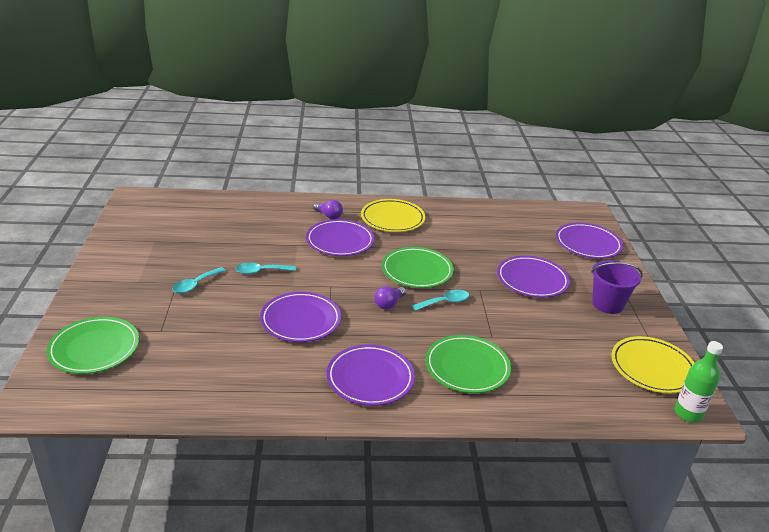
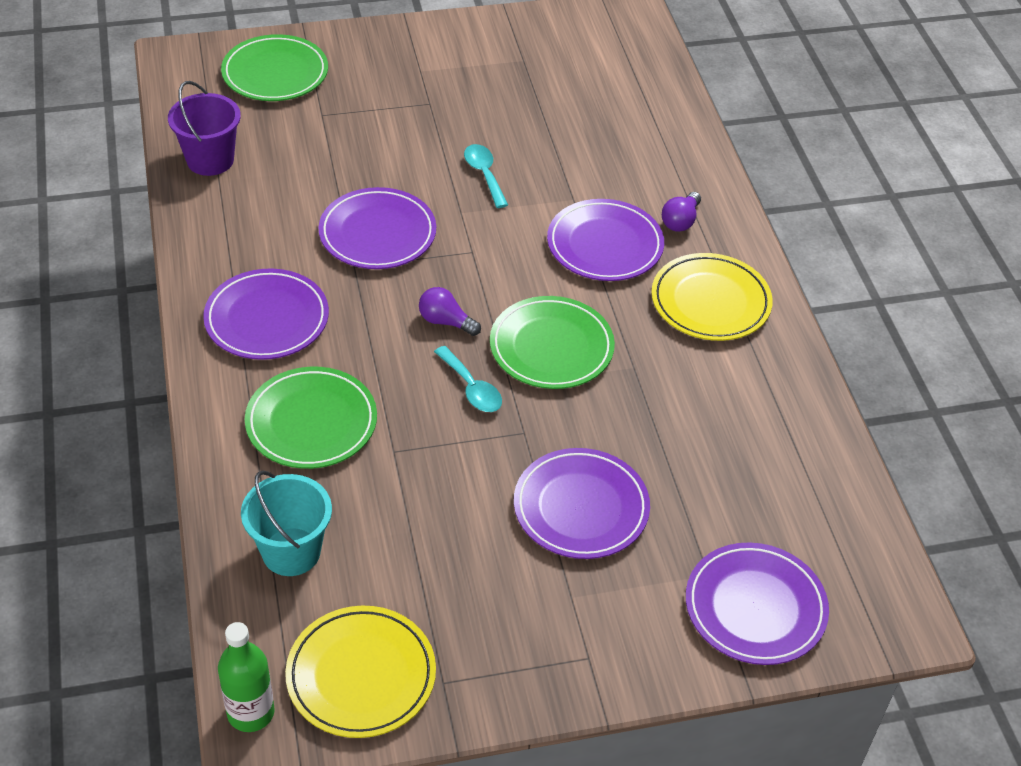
camera: 80 degrees right, 15 degrees up
turquoise spoon [172,267,226,294] -> none
purple bucket [591,260,643,314] -> purple bucket moved to [168,81,241,176]
none -> turquoise bucket [241,471,332,576]

